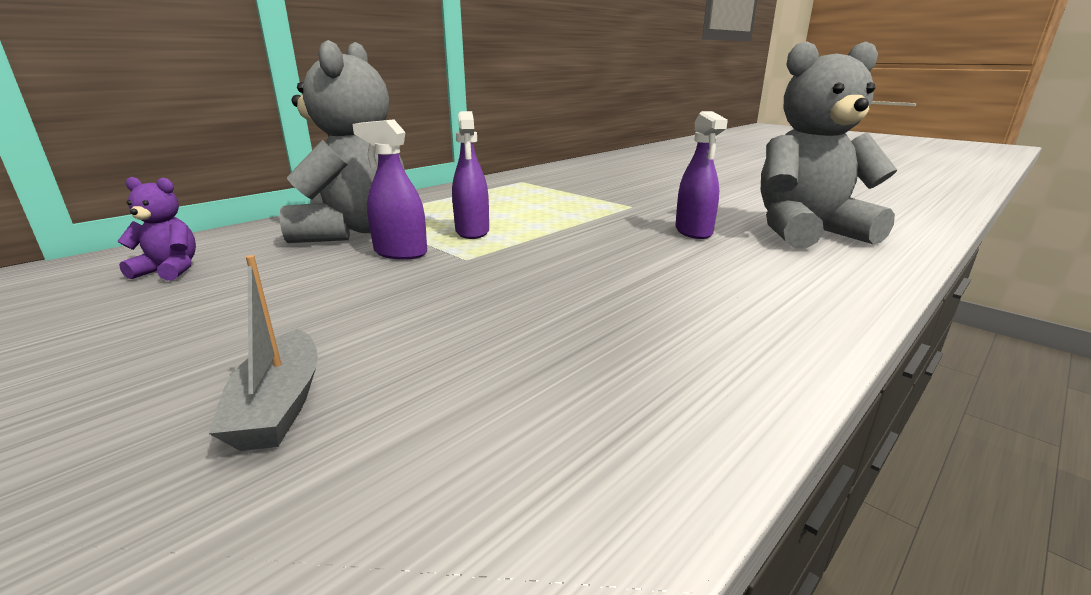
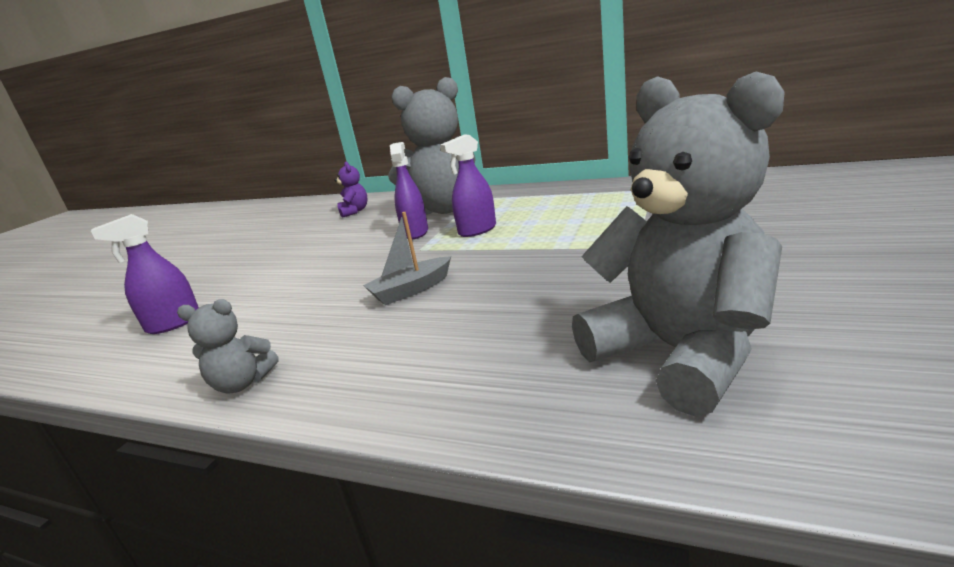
camera: 70 degrees right, 0 degrees up
grey boat [208,255,318,451] -> grey boat moved to [363,212,451,305]
purple spray bottle [675,111,728,239] -> purple spray bottle moved to [91,214,199,334]
none -> grey teddy bear [177,299,279,394]

